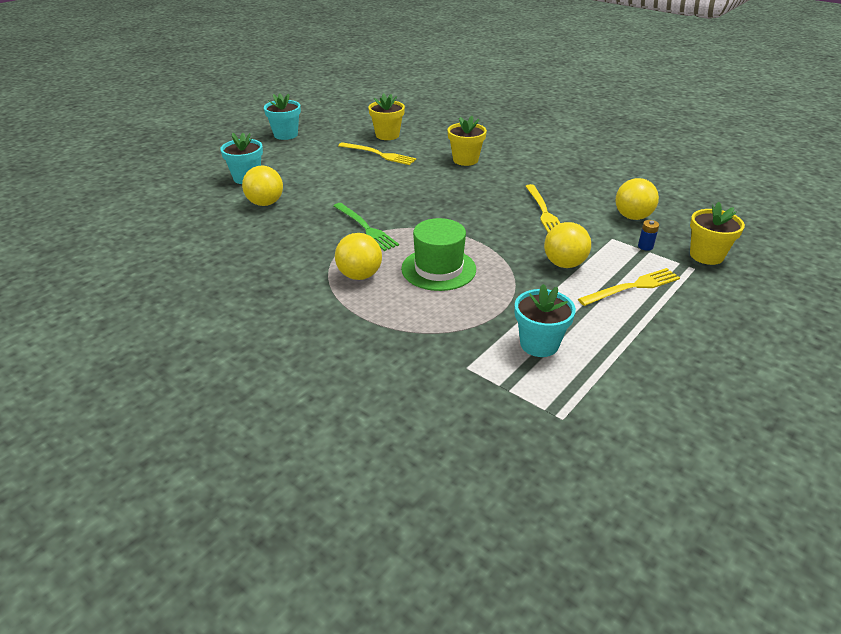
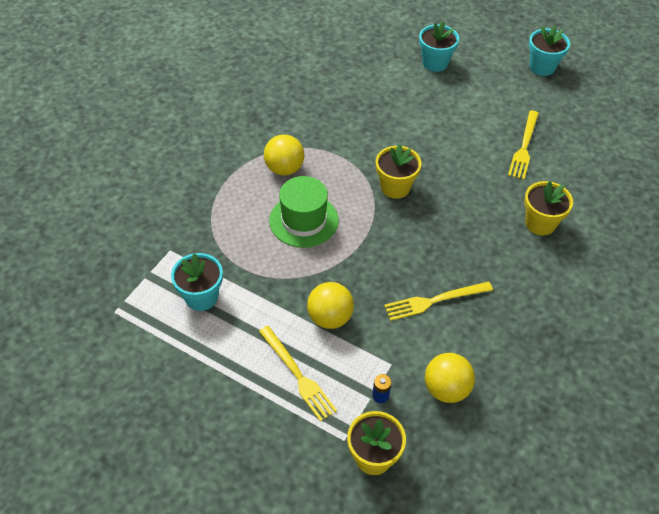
camera: 80 degrees right, 15 degrees up
yellow ball [242,166,283,206] -> none
green fork [334,203,399,251] -> none
yellow flower pot [368,93,405,140] -> yellow flower pot moved to [376,144,421,199]

